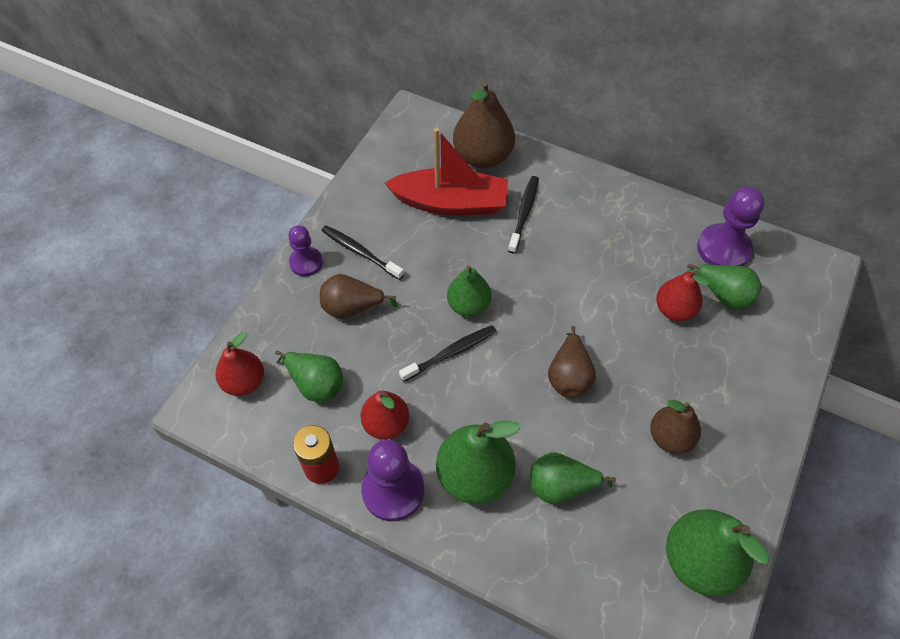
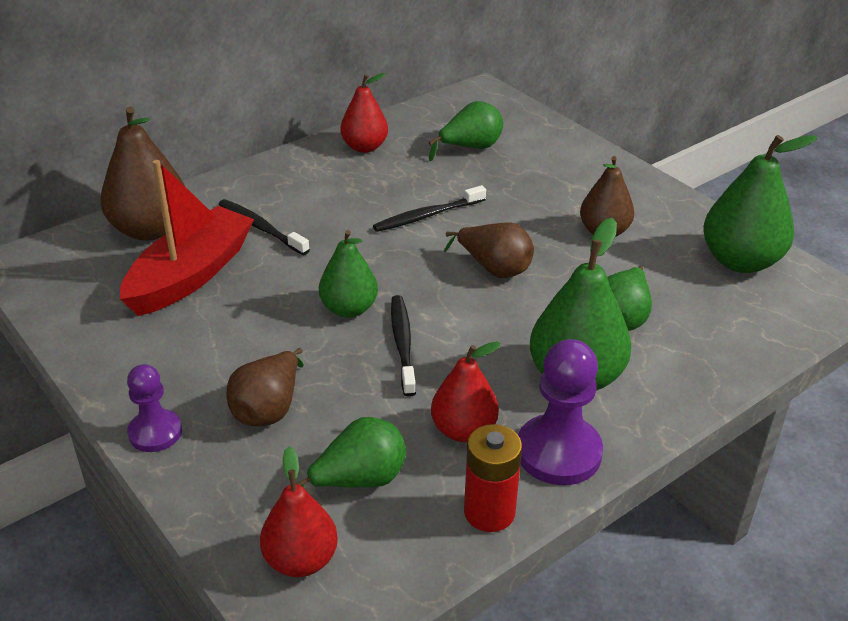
camera: 65 degrees left, 20 degrees down
black toothbrush [321,225,404,280] -> black toothbrush moved to [373,185,486,232]
red pear [656,270,710,321] -> red pear moved to [340,73,388,153]
purple pawn [697,187,765,266] -> none

